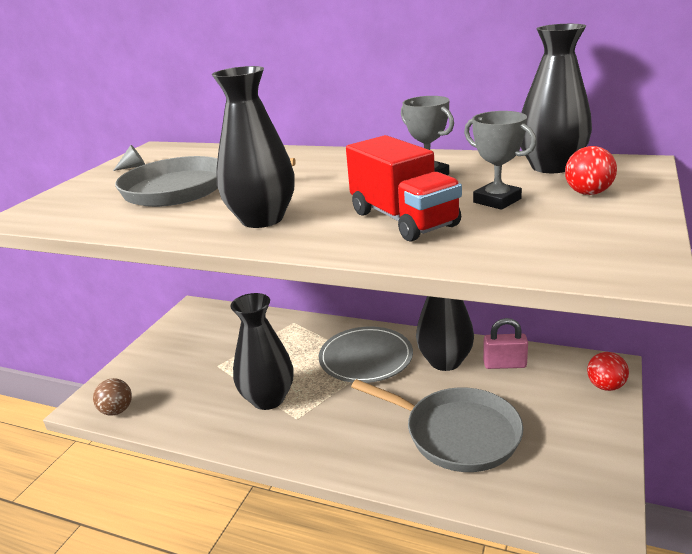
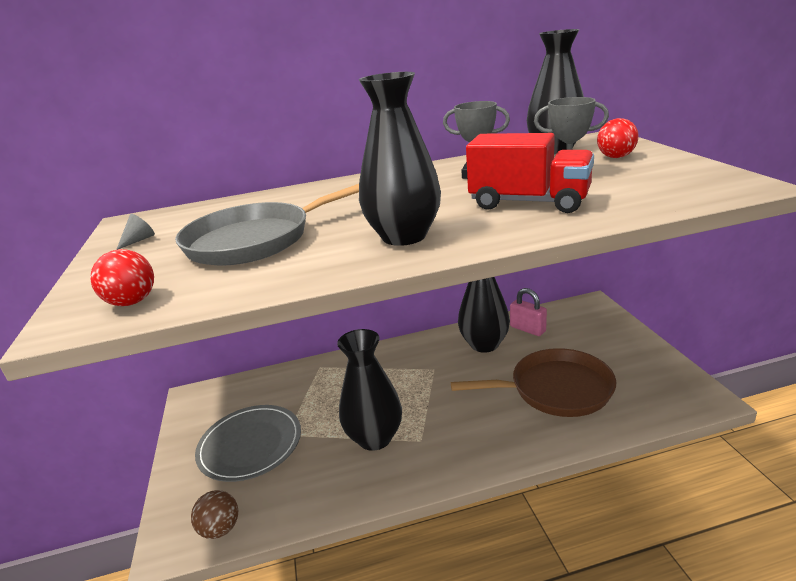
camera: 35 degrees left, 0 degrees up
grey plate [319,326,413,383] -> grey plate moved to [195,405,301,482]
grey pan [351,379,523,472] -> brown pan [451,348,616,417]
pink padlock [483,318,528,369] -> pink padlock turned 75 degrees clockwise [510,288,547,336]
red ball [587,352,629,391] -> red ball moved to [90,249,154,306]

